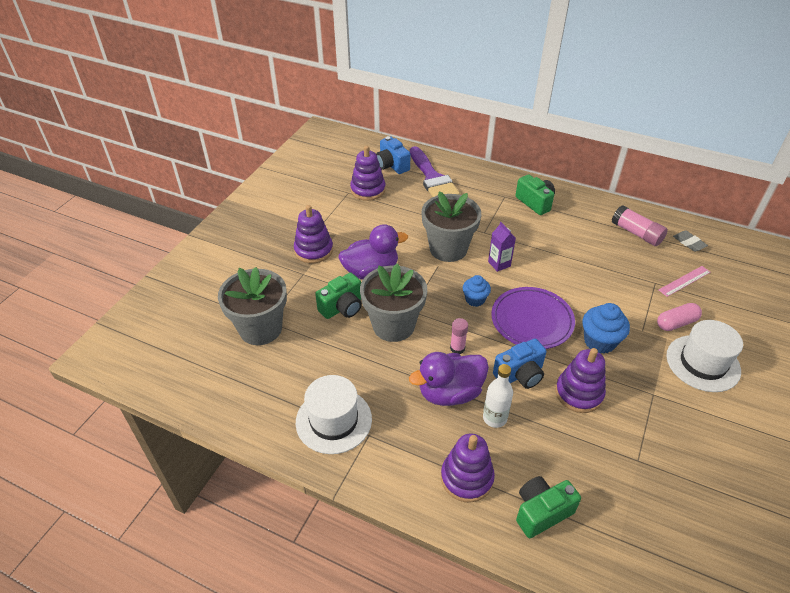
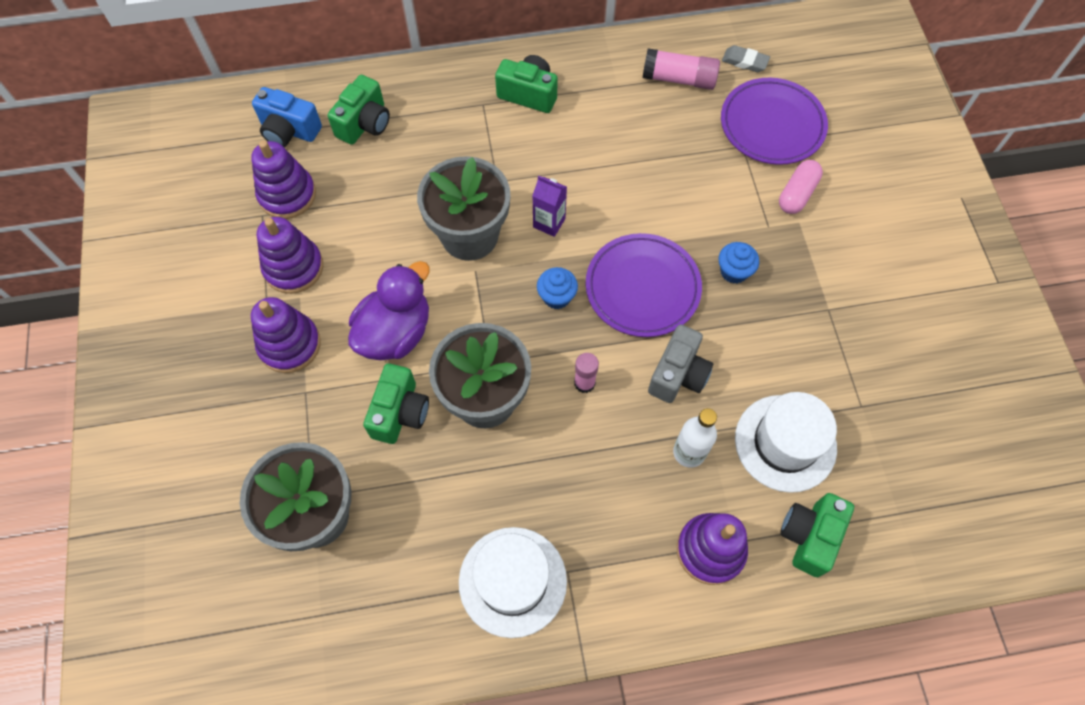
camera: 35 degrees left, 20 degrees up
purple duck [409,352,489,406] -> none
purple brush [410,146,460,197] -> green camera [327,75,390,145]
blue camera [493,339,547,389] -> grey camera [648,324,713,403]
purple stacking toy [555,348,606,413] -> purple stacking toy moved to [257,217,323,294]
blue cupcake [583,303,630,354] -> blue cupcake [719,242,759,284], size x0.65
pink ruler [659,266,711,297] -> purple plate [721,78,828,165]
white hat [666,320,743,392] -> white hat moved to [735,392,837,493]

